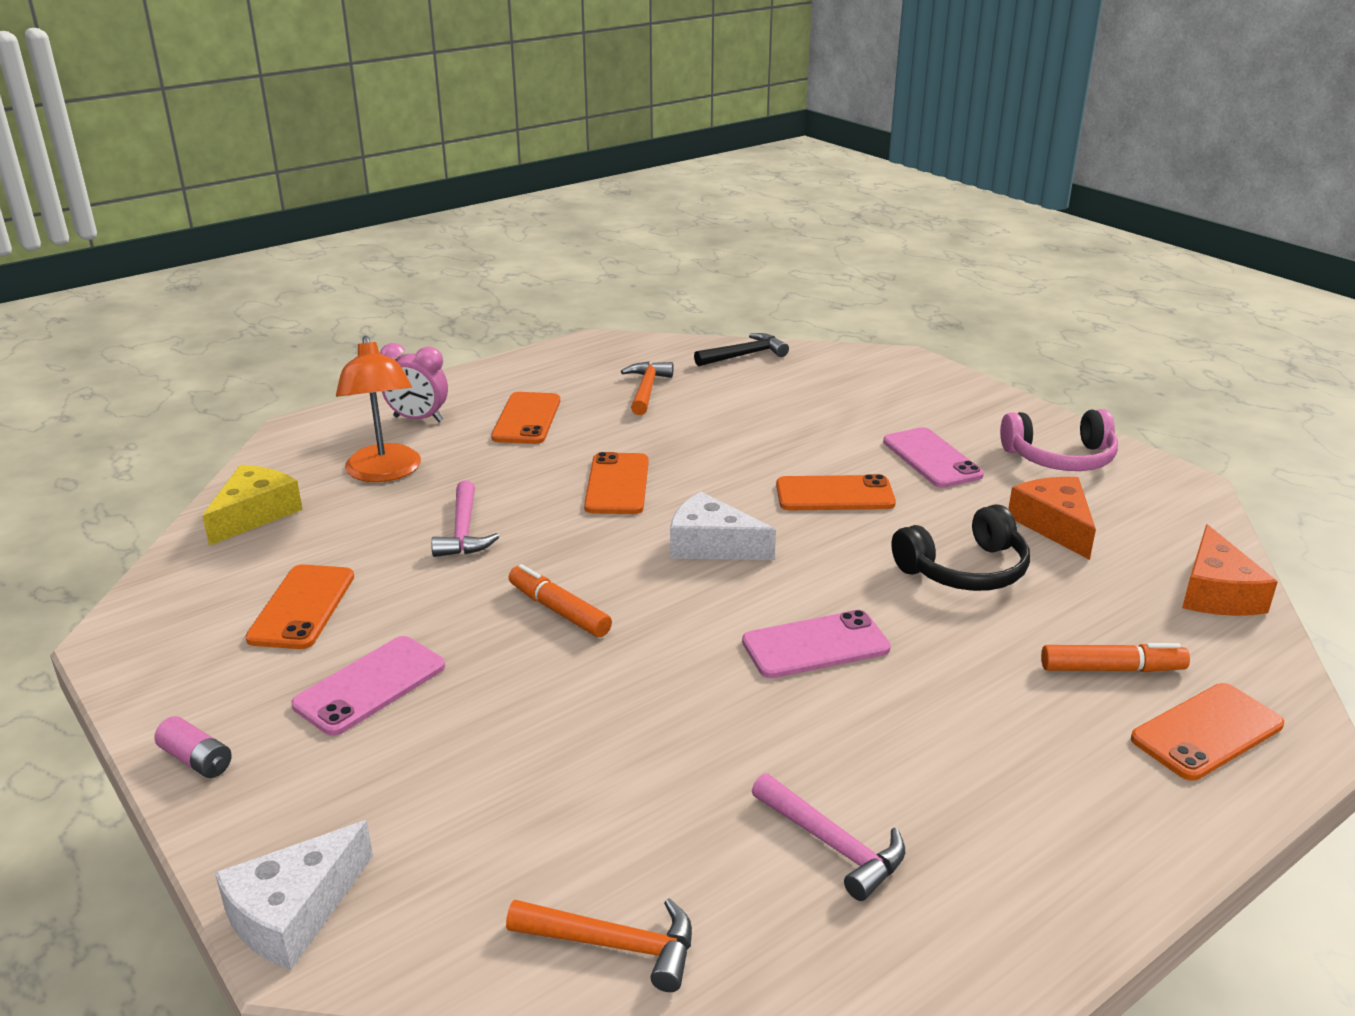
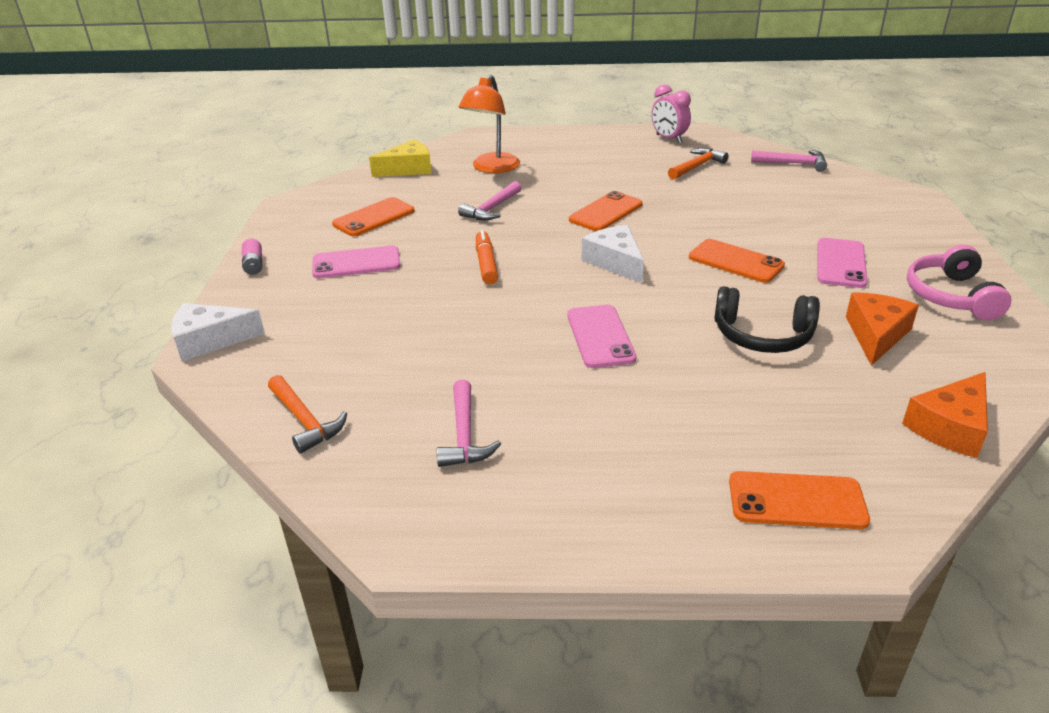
camera: 40 degrees right, 5 degrees up
pink clock [380,343,448,422] -> pink clock moved to [651,84,691,143]
orange phone [491,392,560,444] -> none
black hammer [694,333,789,366] -> pink hammer [751,150,827,172]
pink phone [742,610,891,678] -> pink phone turned 60 degrees clockwise [567,305,637,368]
pink headphones [1000,409,1118,471] -> pink headphones turned 60 degrees clockwise [907,245,1011,320]
orange marker [1041,643,1190,672] -> none

